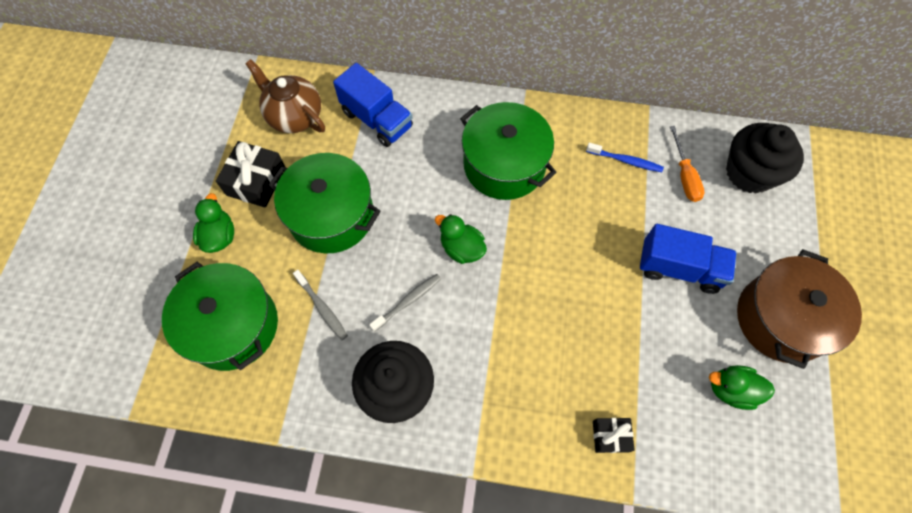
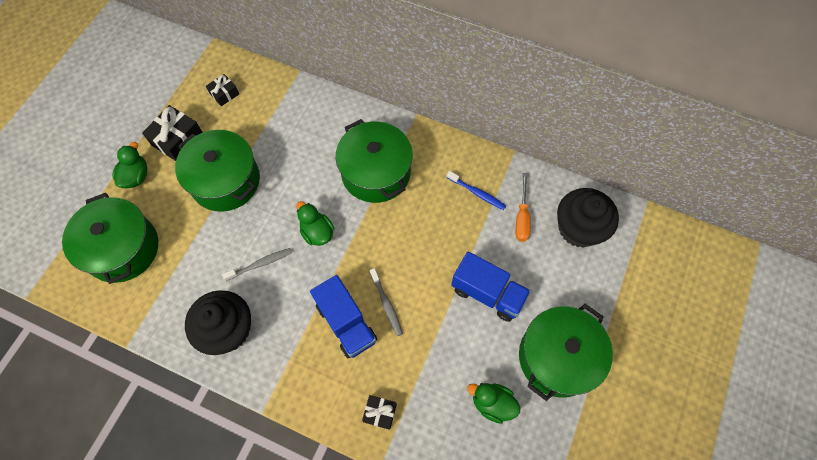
camera: 15 degrees right, 0 degrees up
brown teapot [246,59,325,133] -> black gift [206,74,239,106]
grey toothbrush [293,270,348,340] -> grey toothbrush moved to [370,268,403,336]
blue truck [333,63,413,147] -> blue truck moved to [310,275,377,358]
brown pot [737,249,862,369] -> green pot [519,304,613,401]

